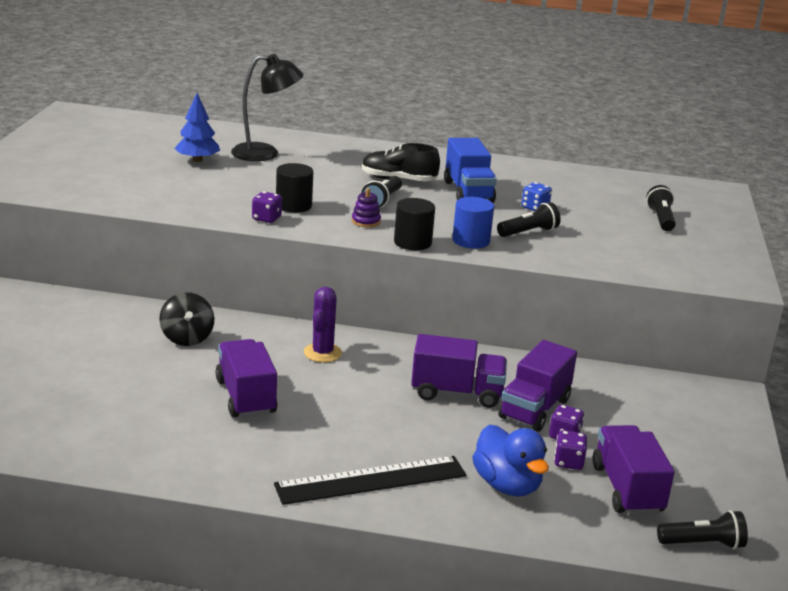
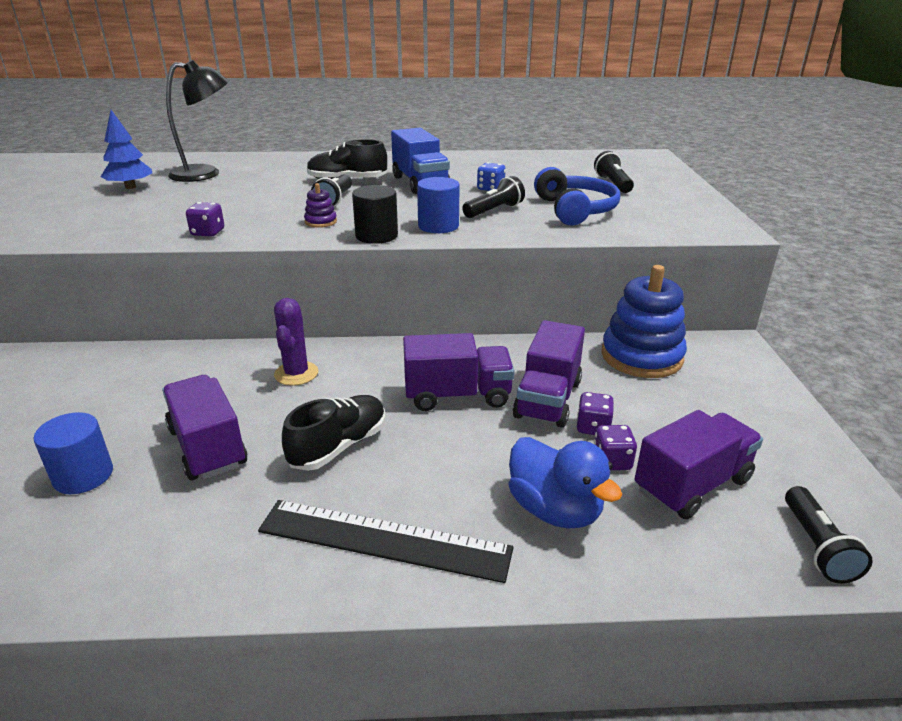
camera: 10 degrees left, 5 degrees up
black spinning top [159,292,214,346] -> none
black ruler [274,456,466,505] -> black ruler turned 45 degrees clockwise [258,500,514,583]
black cylinder [276,163,313,213] -> none
purple truck [592,425,675,515] -> purple truck turned 75 degrees clockwise [635,410,763,519]
black flashlight [657,510,748,549] -> black flashlight turned 105 degrees clockwise [785,486,873,584]
none -> blue cylinder [33,412,113,494]
none -> black shoe [282,395,385,471]
none -> blue headphones [534,167,620,226]
none -> blue stacking toy [601,265,687,378]

